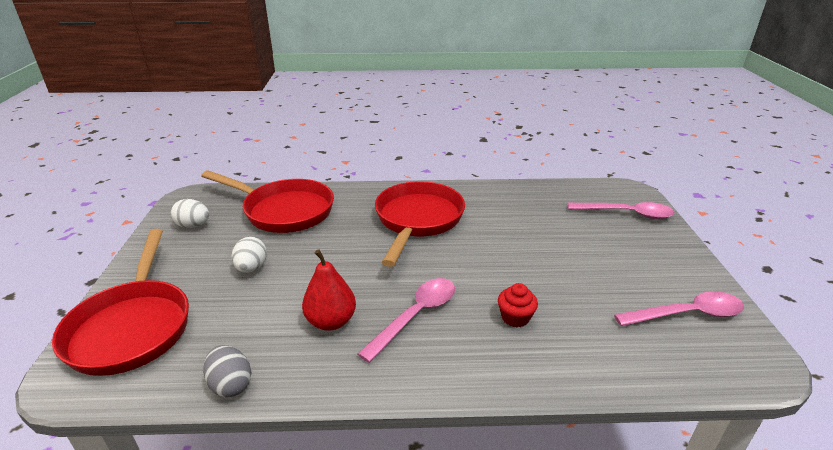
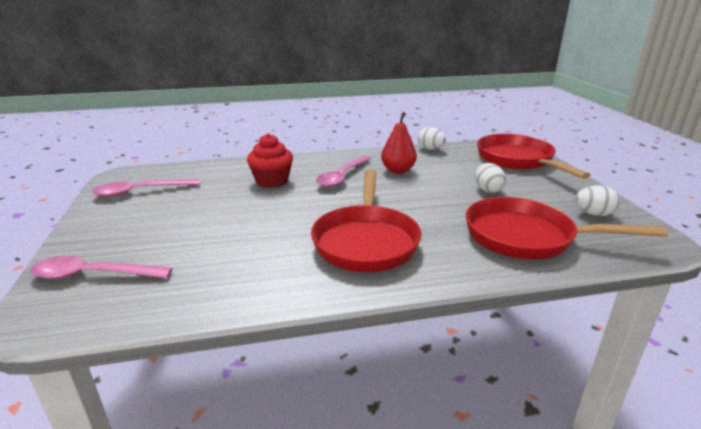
camera: 170 degrees right, 5 degrees down
grey egg [203,345,252,397] -> white egg [417,127,446,150]
red cupcake [498,283,538,327] -> red cupcake [247,134,293,188], size x1.61

